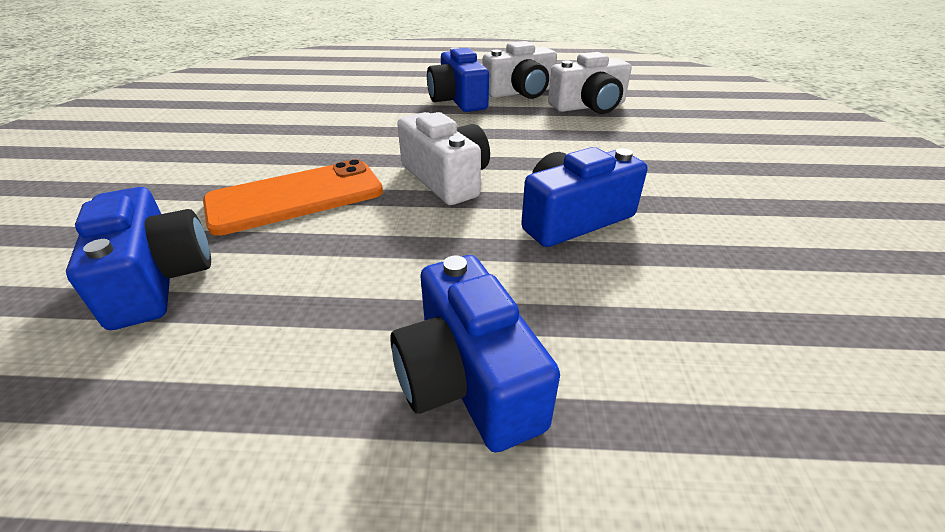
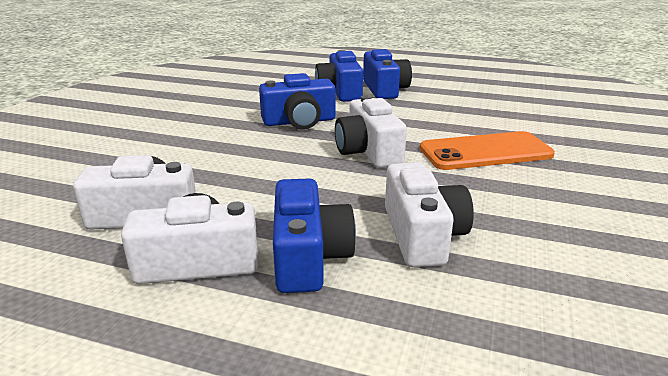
camera: 165 degrees left, 10 degrees down
blue camera [66,187,211,330] -> blue camera moved to [315,50,363,102]
none -> white camera [385,162,474,267]

